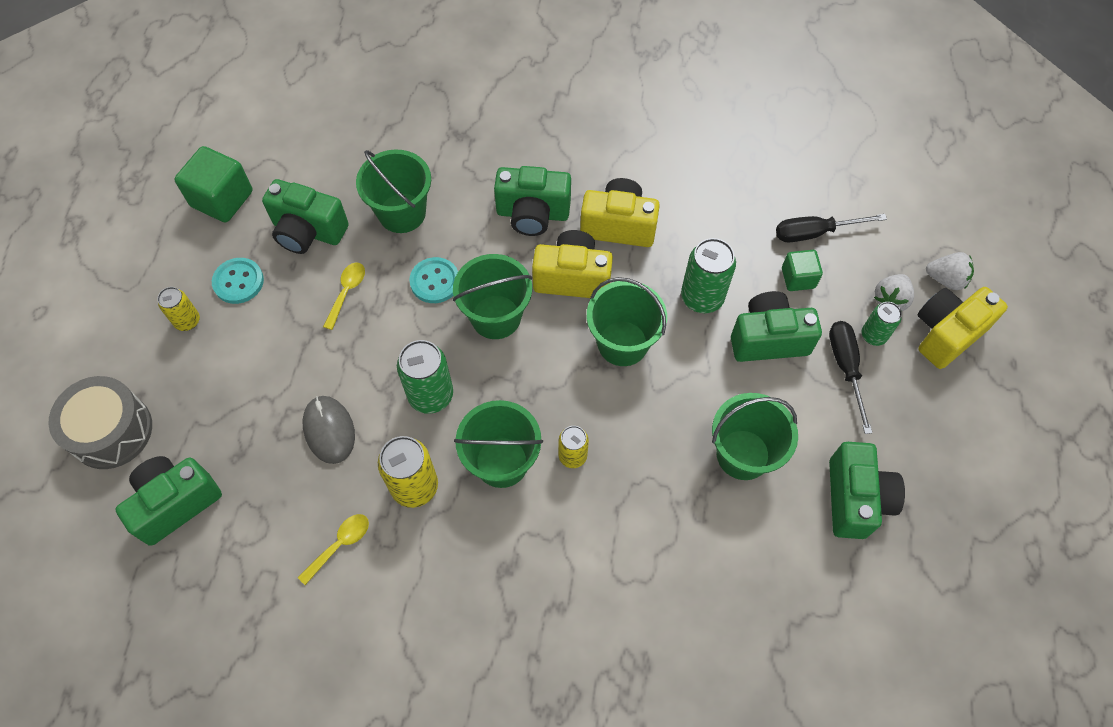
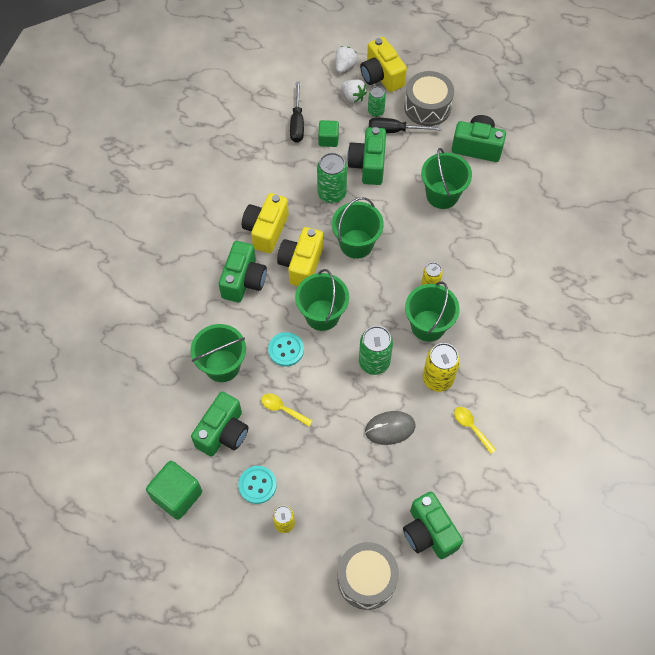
camera: 80 degrees left, 0 degrees up
none -> grey drum [404,71,454,126]

